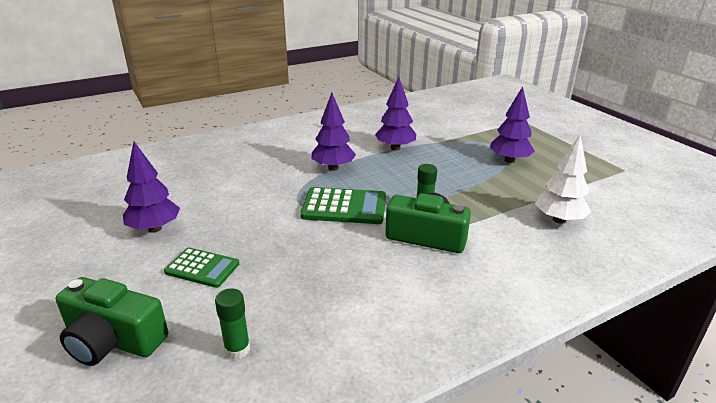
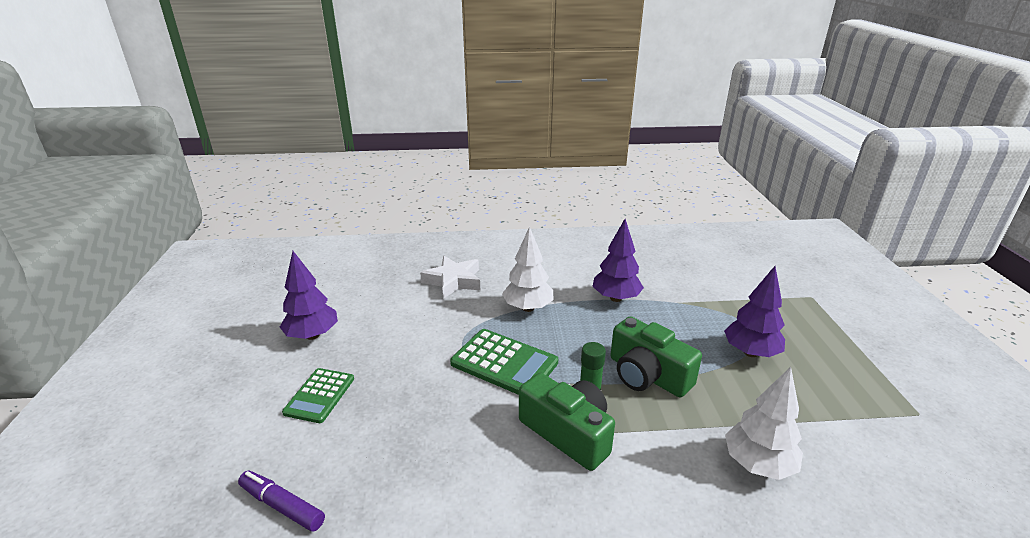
camera: 25 degrees right, 0 degrees up
green camera [56,277,168,366] -> green camera moved to [611,316,702,397]
green calculator [164,247,239,288] -> green calculator turned 60 degrees clockwise [282,368,354,423]
green glue stick [215,288,250,360] -> purple marker [238,471,325,532]
purple tree [312,93,356,171] -> white tree [502,227,554,312]
none -> white star [420,256,480,299]

